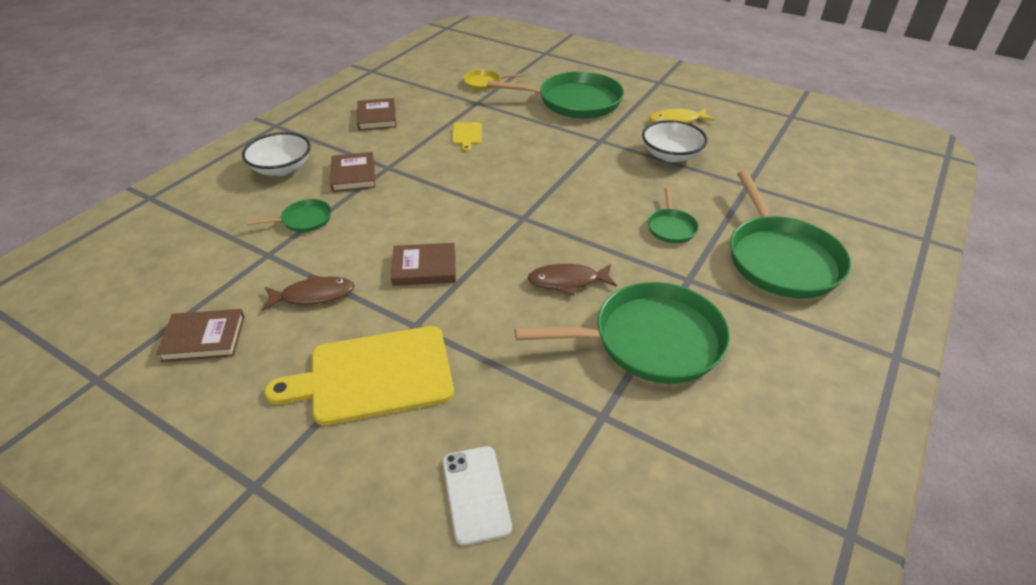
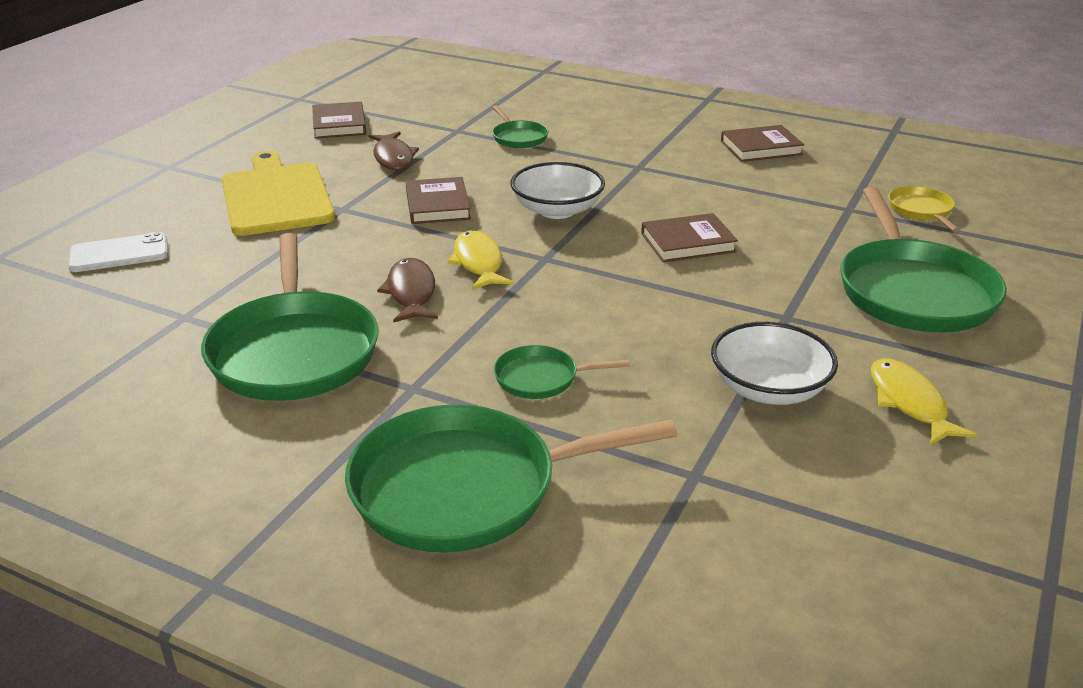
camera: 85 degrees right, 10 degrees down
white bowl [242,132,311,176] -> white bowl moved to [510,162,605,219]
brown book [330,152,375,192] -> brown book moved to [641,213,738,262]
yellow cutting board [452,122,482,151] -> none
none -> yellow fish [448,231,513,290]

